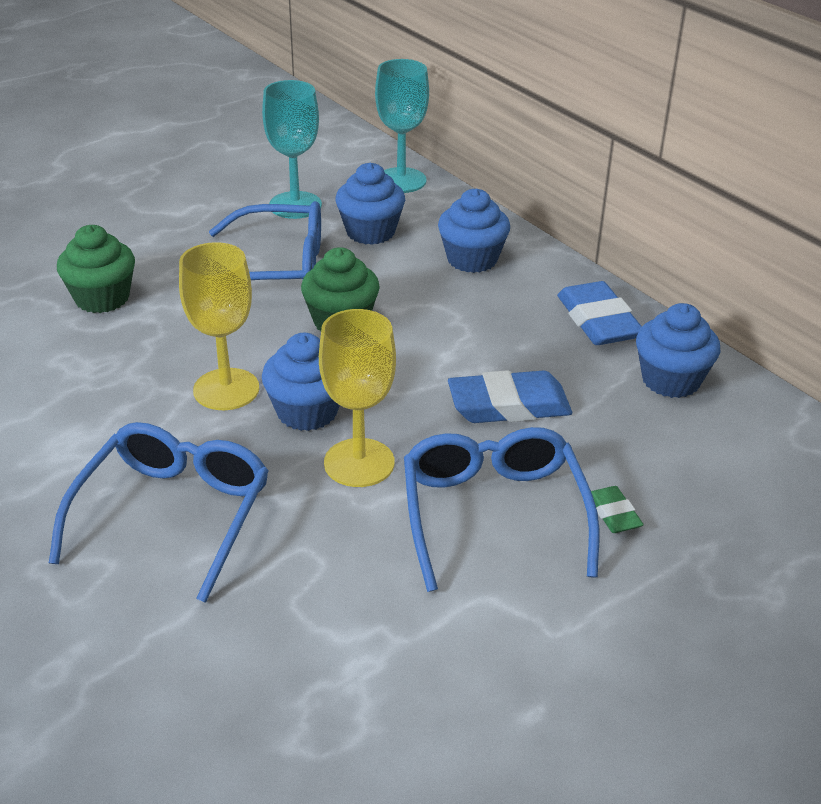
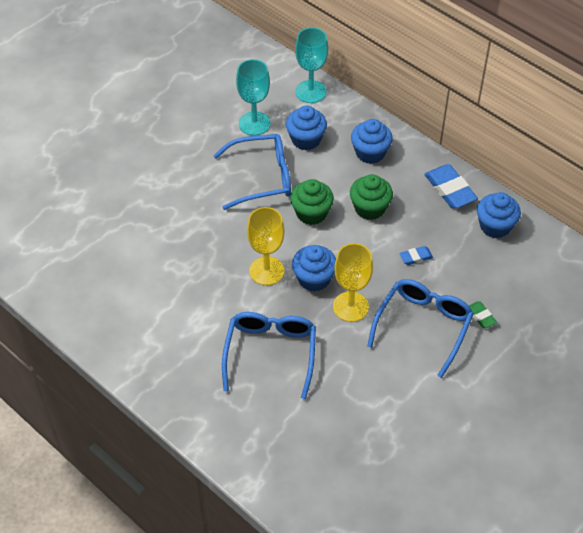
camera: 10 degrees left, 15 degrees up
green cupcake [57,225,135,313] -> green cupcake moved to [350,174,393,220]
blue glasses [404,427,600,592] -> blue glasses turned 45 degrees clockwise [367,279,474,378]
blue eraser [448,370,572,423] -> blue eraser [399,246,433,265], size x0.52

